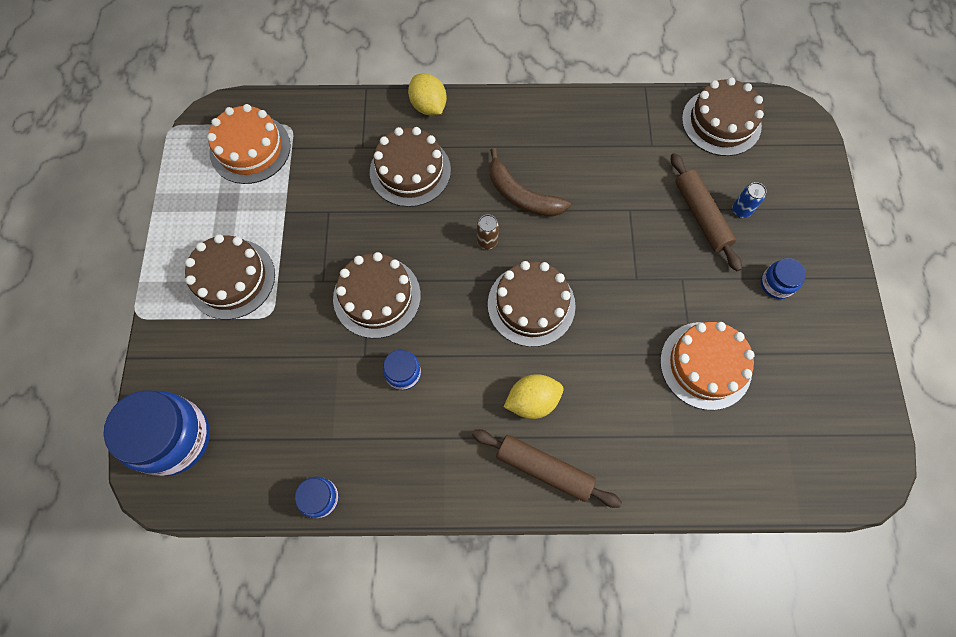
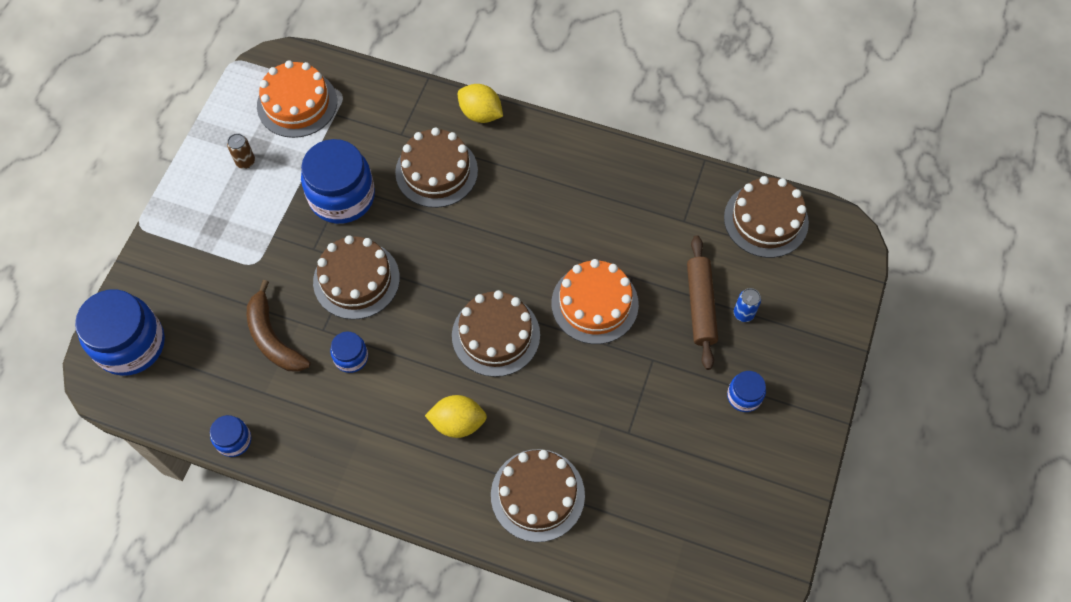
camera: 20 degrees right, 5 degrees down
brown cake [185,234,275,319] -> brown cake moved to [491,449,585,542]
yellow lemon [408,73,447,115] -> yellow lemon turned 45 degrees counterclockwise [458,84,503,123]
brown rolling pin [472,429,622,508] -> none
brown can [477,214,499,249] -> brown can moved to [227,133,255,169]
brown banana [489,148,571,217] -> brown banana moved to [247,280,311,372]
orange cake [660,322,755,410] -> orange cake moved to [551,259,639,344]
none -> blue jar [301,139,375,224]

